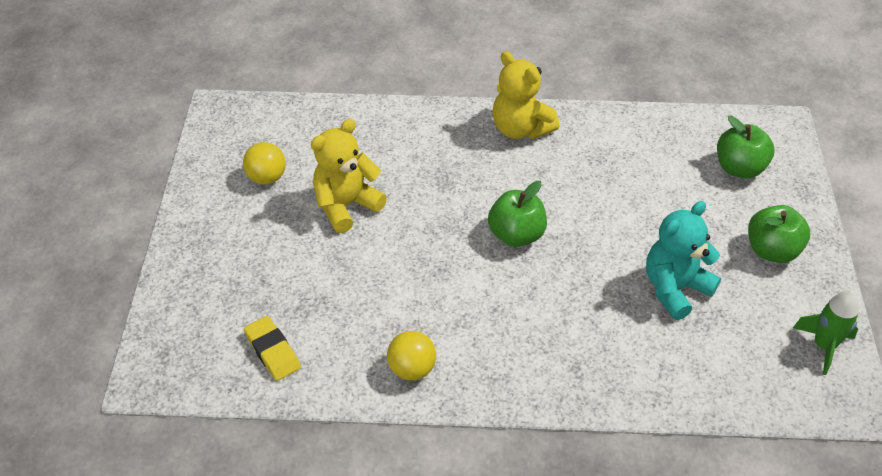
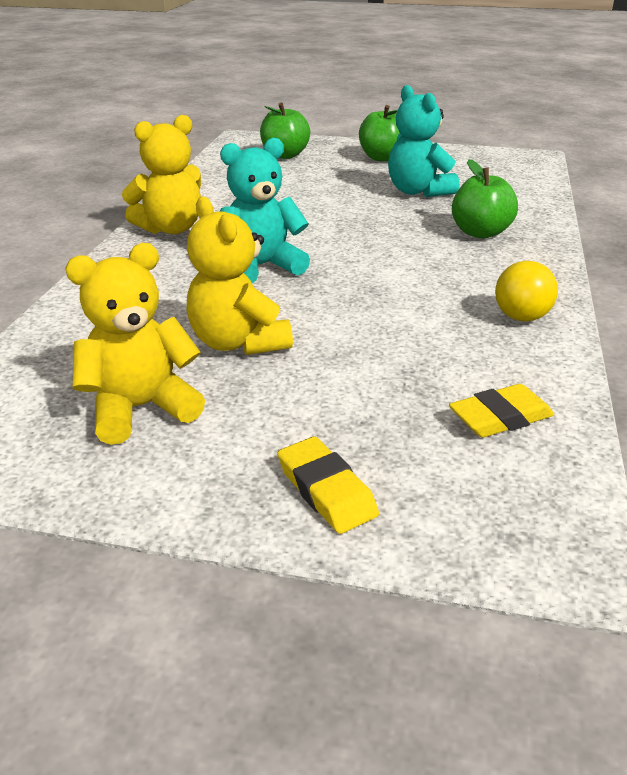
camera: 80 degrees left, 15 degrees down
yellow ball [243,142,286,184] -> yellow teddy bear [65,243,205,445]
green apple [488,181,547,247] -> green apple moved to [452,159,518,238]
green rocket [793,290,859,375] -> none
none -> turquoise teddy bear [220,138,310,283]
none -> yellow eraser [277,437,379,534]

